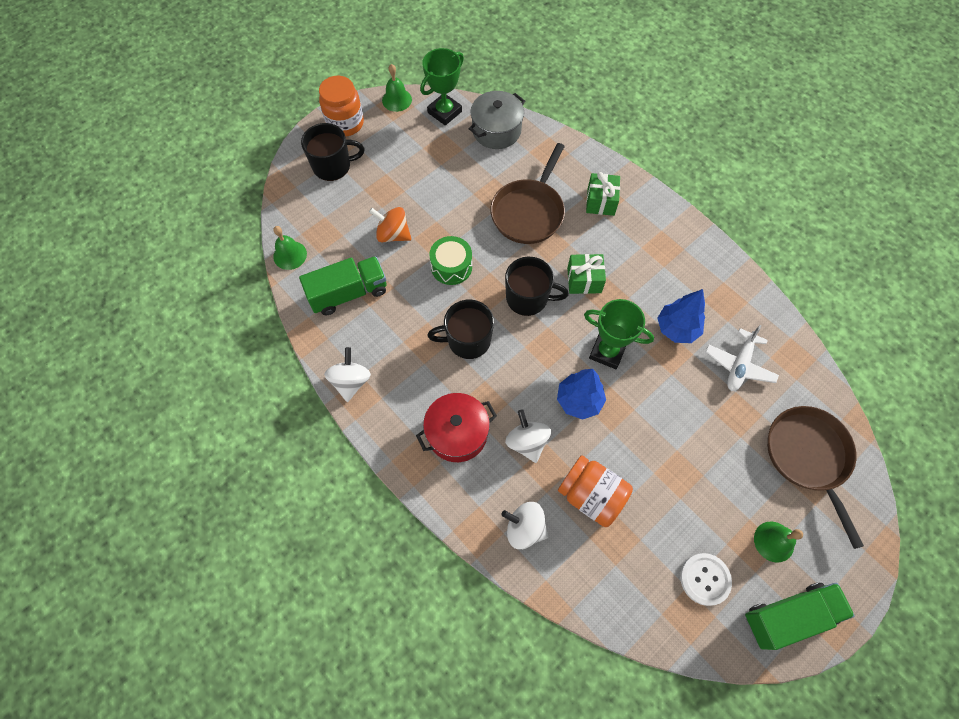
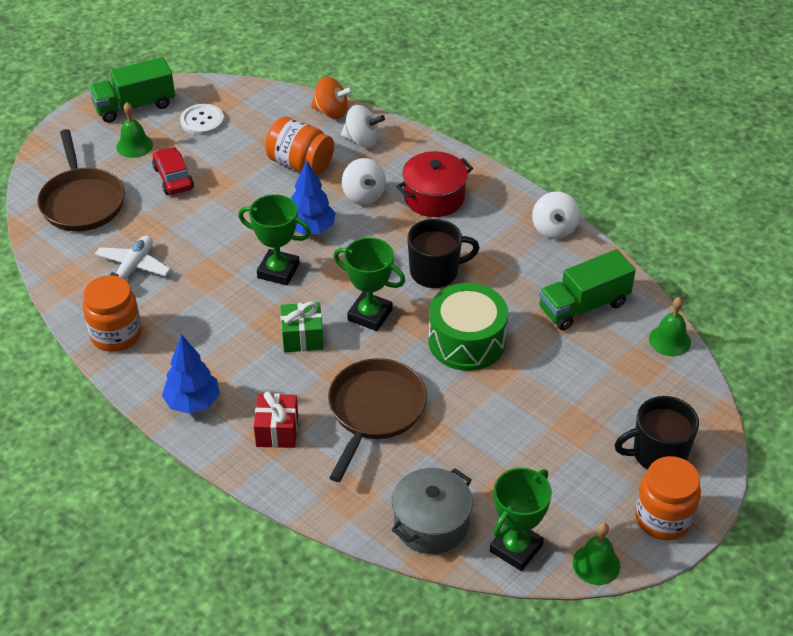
camera: 175 degrees right, 20 degrees down
orange spinning top [369,207,412,242] -> orange spinning top moved to [311,77,353,119]
green drum [429,236,472,285] -> green drum [429,283,508,371], size x1.51
black mug [505,257,569,316] -> green trophy [333,237,405,331]
green gift [586,172,620,216] -> red gift [254,391,298,448]
blue tree [658,289,705,343] -> blue tree moved to [162,334,220,414]
none -> orange jar [83,275,142,352]
none -> red car [152,147,194,195]

